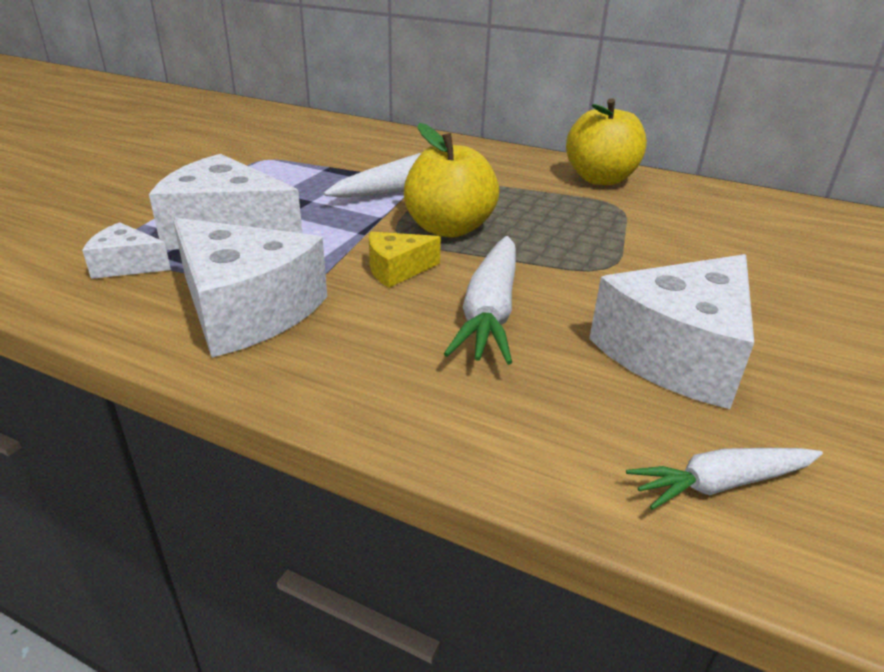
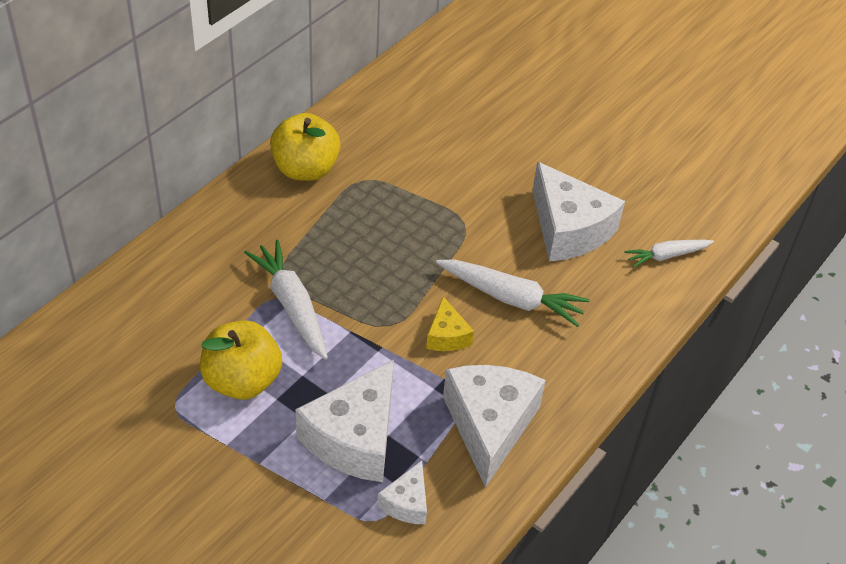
camera: 80 degrees left, 15 degrees up
white cheese [173,218,327,358] -> white cheese turned 45 degrees counterclockwise [443,365,546,488]
yellow apple [404,123,499,238] -> yellow apple moved to [200,320,282,400]
white carrot [626,448,823,510] -> white carrot turned 75 degrees clockwise [624,240,714,268]

